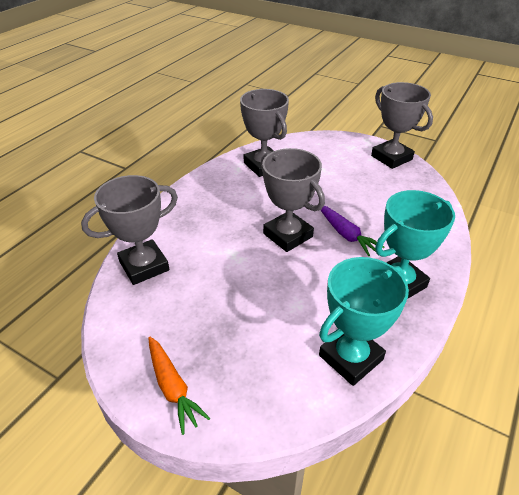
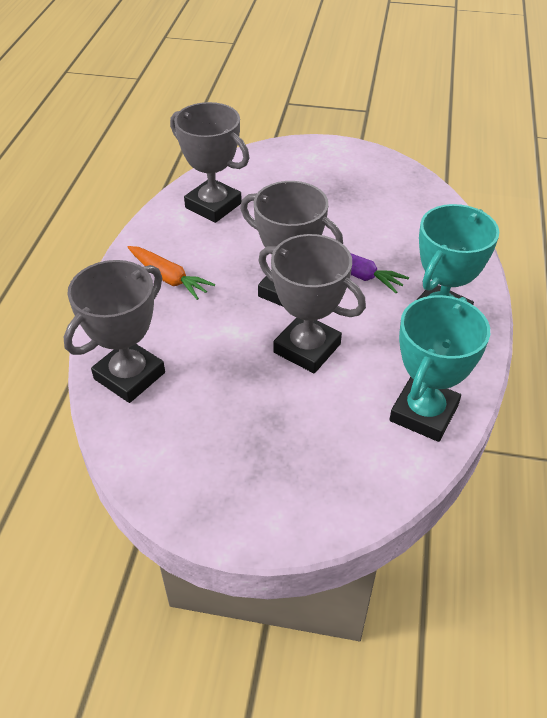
camera: 20 degrees left, 5 degrees up
orange carrot [148,336,210,435] -> orange carrot moved to [128,246,215,300]
grey trophy [371,82,433,169] -> grey trophy moved to [259,234,366,373]

